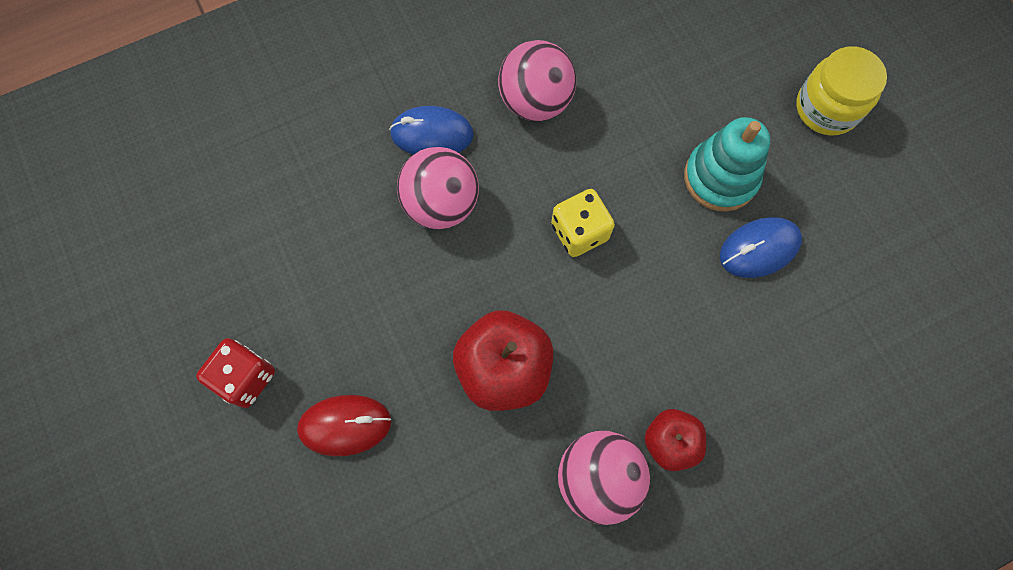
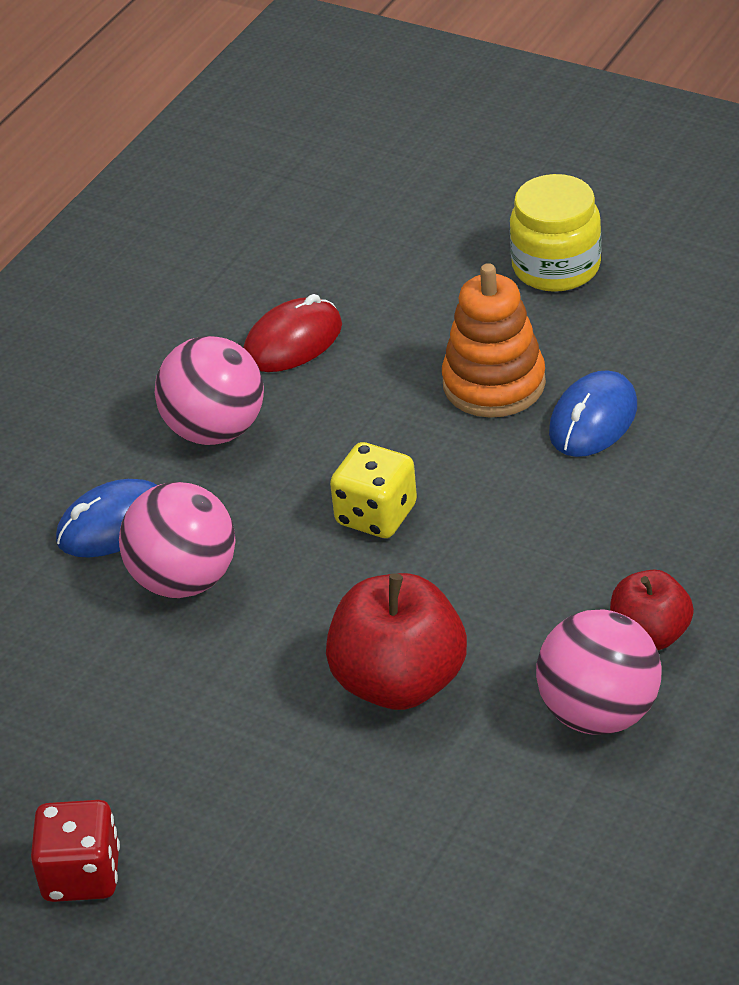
camera: 30 degrees left, 30 degrees down
red mouse [297,395,391,456] -> red mouse moved to [243,294,342,372]
turquoise stacking toy [684,117,770,212] -> orange stacking toy [442,263,546,418]

